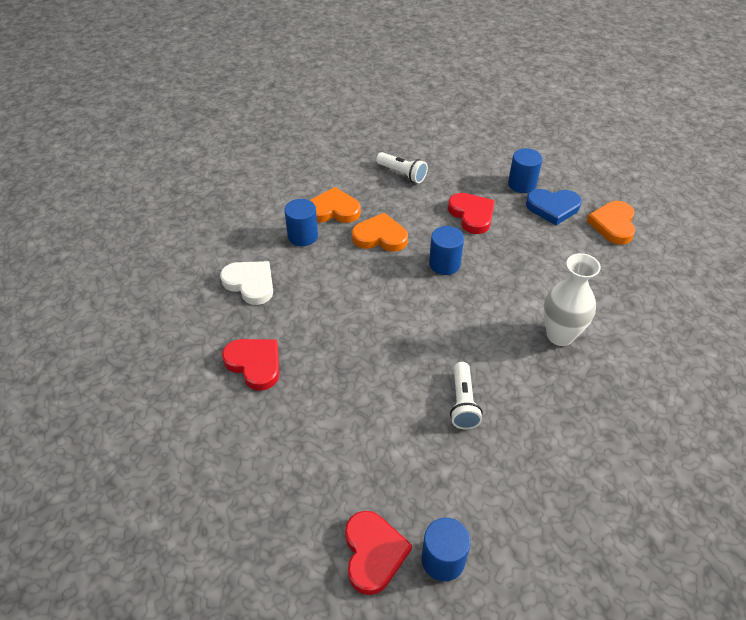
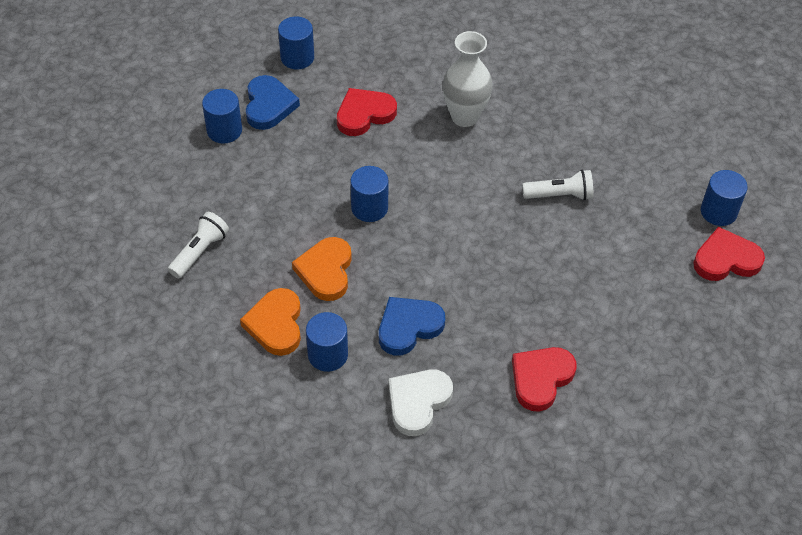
camera: 95 degrees left, 5 degrees up
red heart [448,193,495,234] -> red heart moved to [337,88,397,136]
orange heart [587,201,635,244] -> blue cylinder [278,16,314,69]
none -> blue heart [379,297,445,356]

